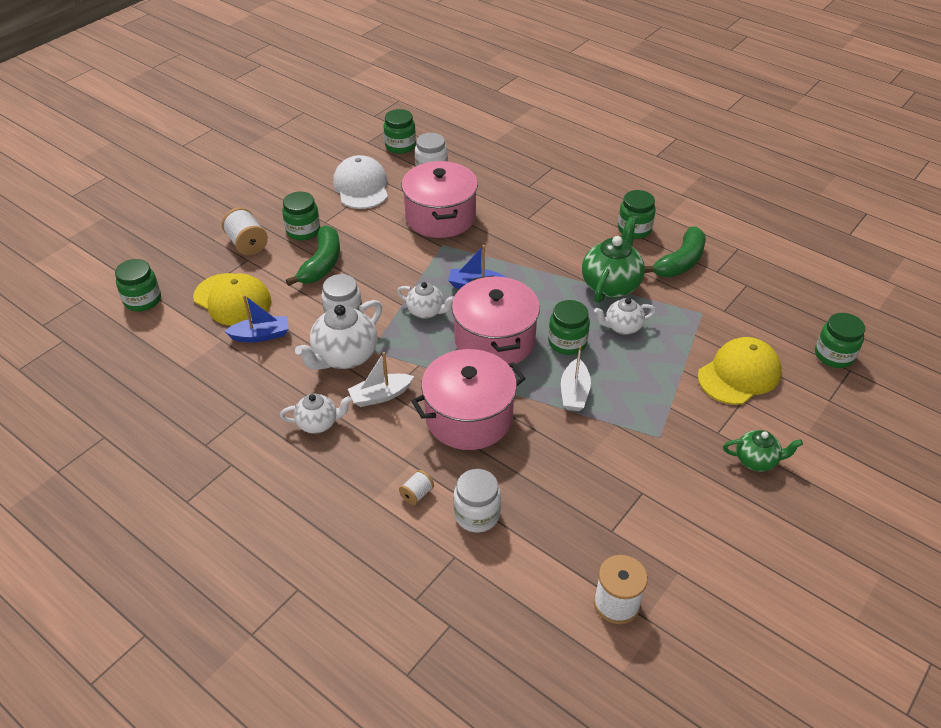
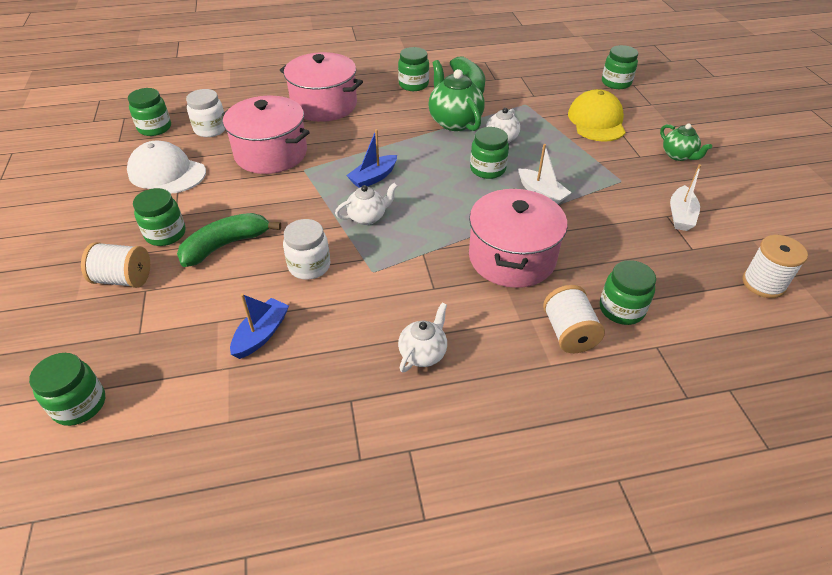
camera: 50 degrees left, 0 degrees up
yellow cap [193,273,271,326] -> none
green banana [286,226,340,286] -> green banana turned 90 degrees counterclockwise [177,213,281,267]
white teapot [295,300,382,370] -> none
white boat [348,352,414,407] -> white boat moved to [670,164,701,231]
white spool [399,470,434,505] -> white spool [543,285,605,353], size x1.82
pink pot [452,275,540,364] -> pink pot moved to [280,52,363,122]
white jar [454,469,501,532] -> green jar [600,260,656,325]
green teapot [723,430,803,472] -> green teapot turned 105 degrees clockwise [660,124,712,161]

